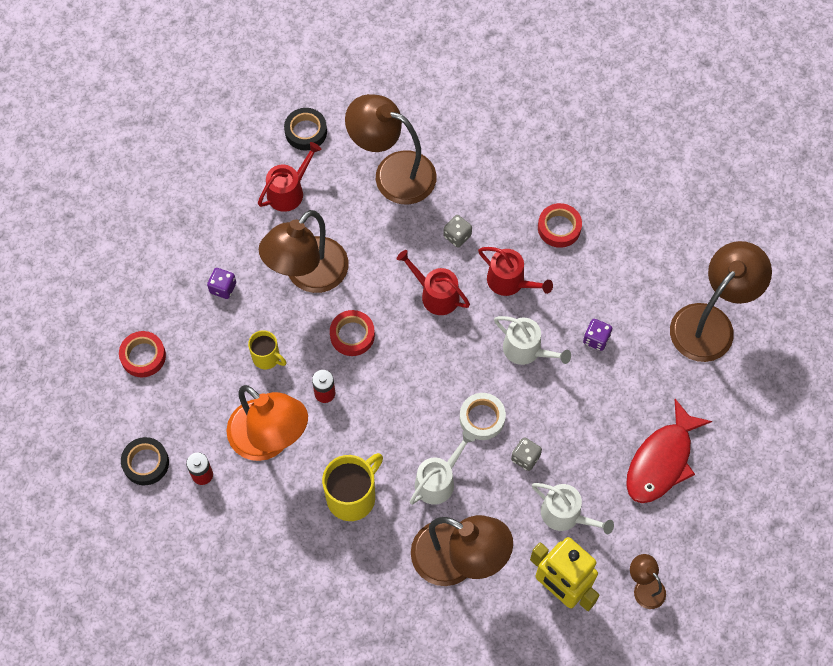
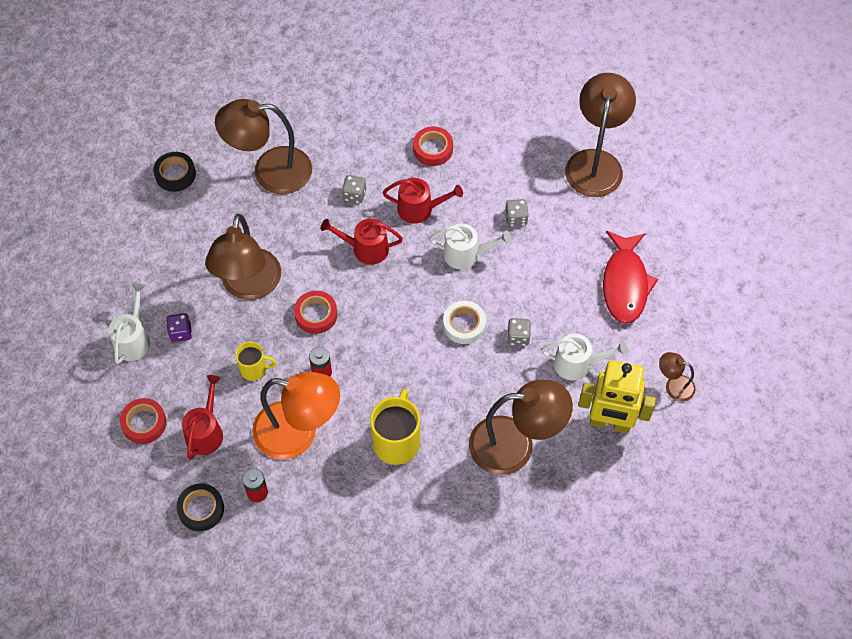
camera: 30 degrees left, 5 degrees down
red watering can [258,142,322,212] -> red watering can moved to [182,375,223,460]
white watering can [409,431,475,505] -> white watering can moved to [109,283,150,364]
purple dice [583,319,612,351] -> grey dice [505,199,529,227]

